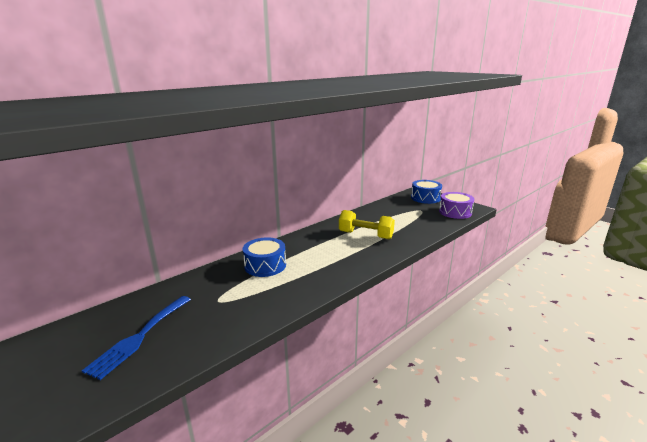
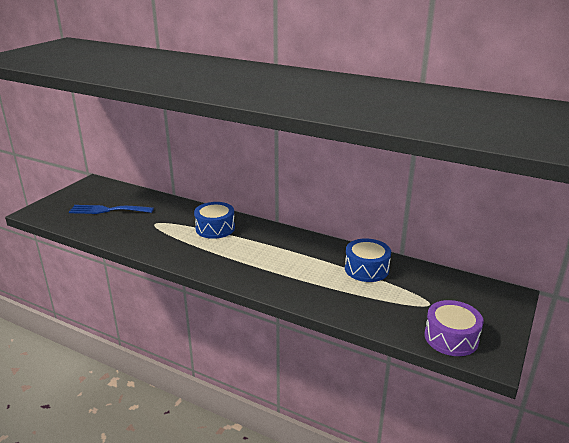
camera: 70 degrees right, 5 degrees up
yellow dumbbell [339,210,395,239] -> none
blue drum [411,180,442,204] -> blue drum moved to [345,238,391,282]

